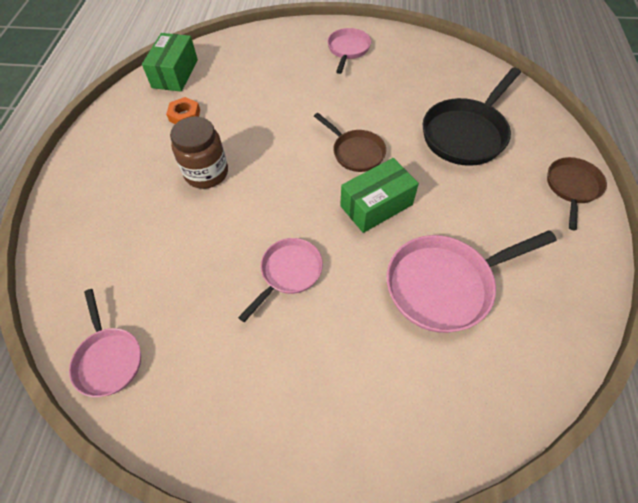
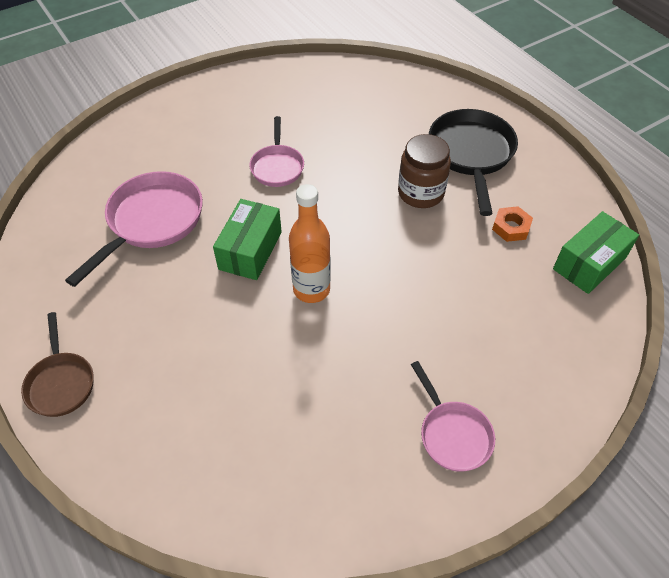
camera: 140 degrees right, 5 degrees down
pink pan [69,289,141,397] -> none
green box [142,33,198,91] -> green box turned 75 degrees clockwise [553,211,639,294]
brown pan [314,113,386,172] -> orange bottle [289,184,331,303]
black pan [423,67,521,166] -> black pan moved to [429,109,518,216]

